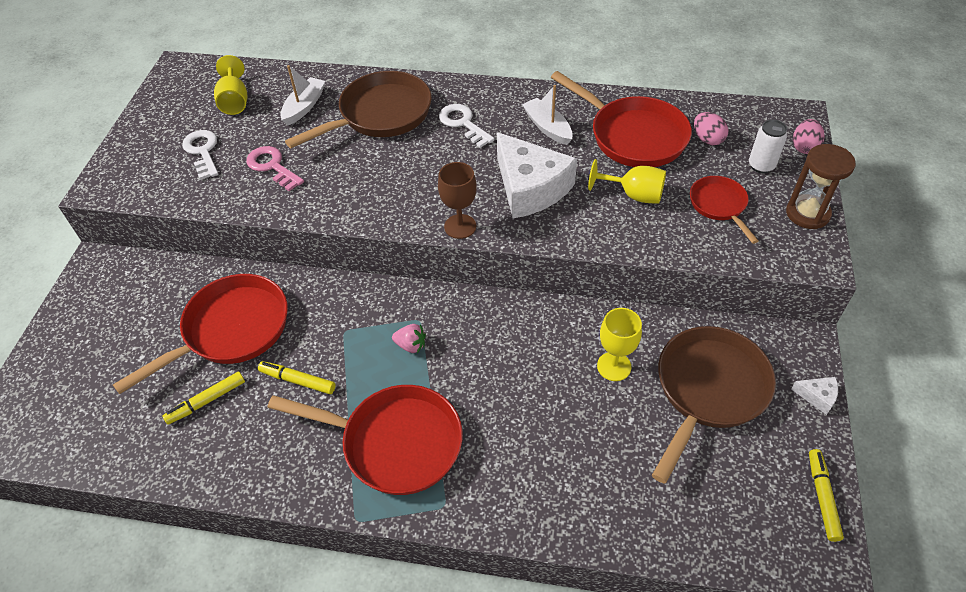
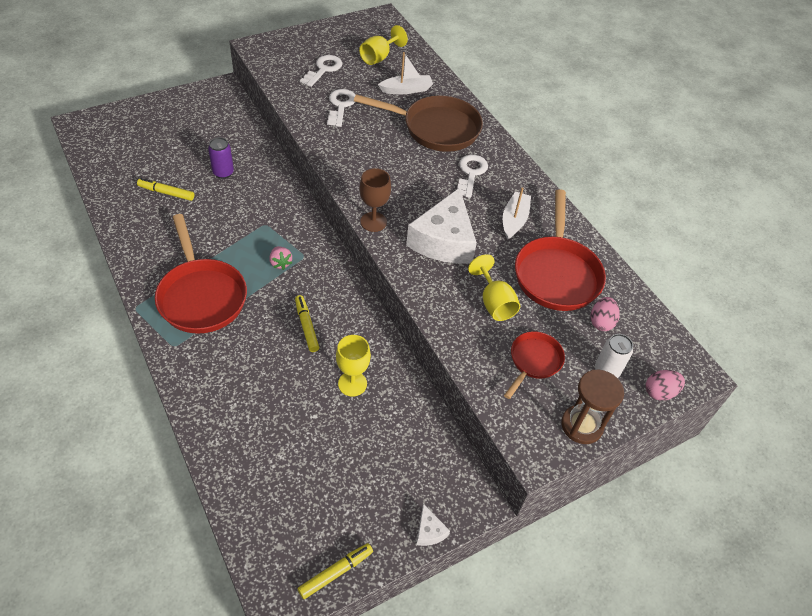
camera: 45 degrees right, 0 degrees up
red pan [113,274,288,394] -> purple can [208,137,234,179]
pink key [247,146,304,191] -> white key [327,89,355,127]
yellow marker [258,361,336,394] -> yellow marker moved to [295,295,319,352]
brown pan [652,326,776,484] -> none

